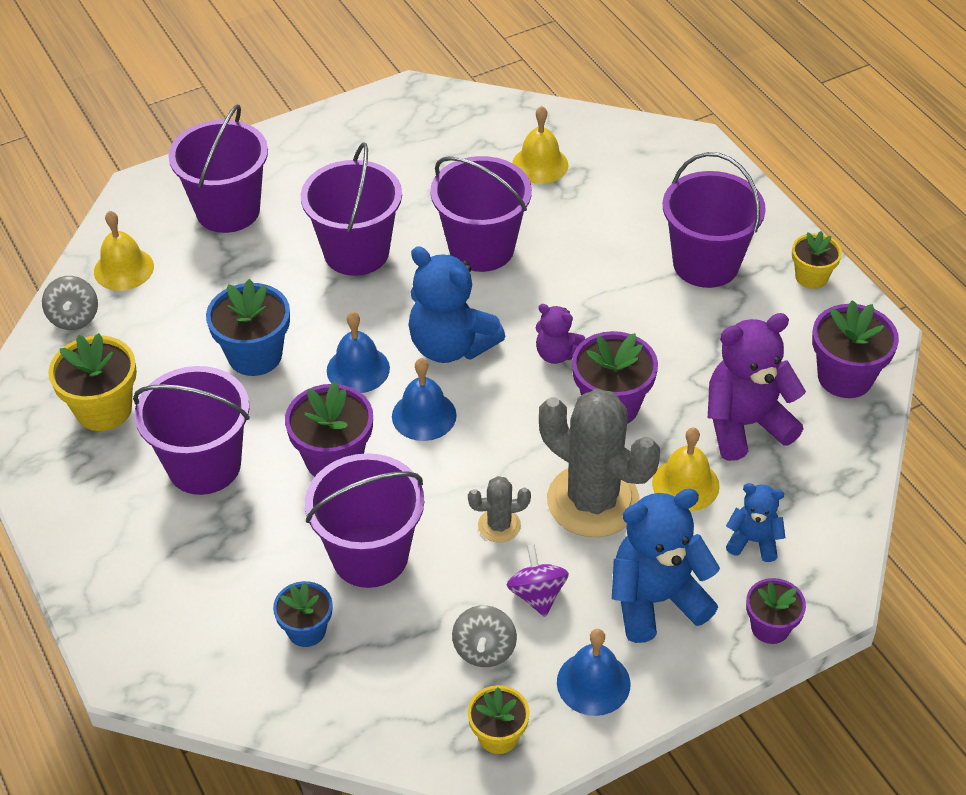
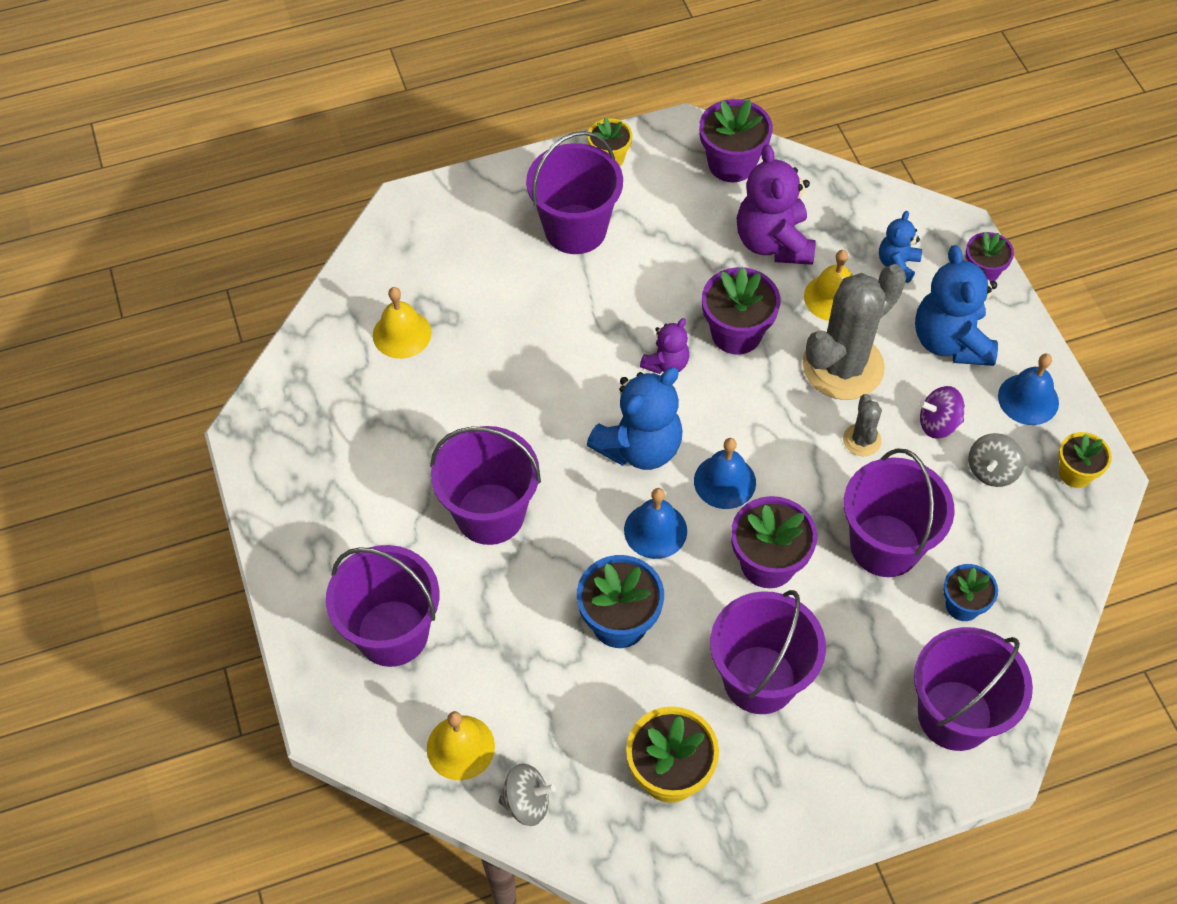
camera: 80 degrees left, 10 degrees up
purple bucket [430,156,532,272] -> purple bucket moved to [914,627,1033,751]
grey spinning top [452,605,517,667] -> grey spinning top turned 105 degrees clockwise [968,433,1025,487]

